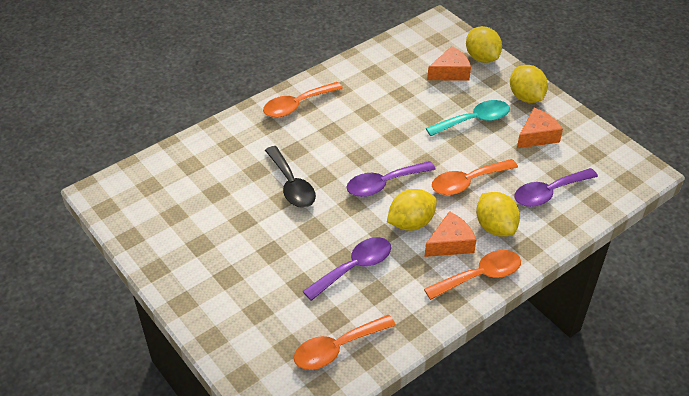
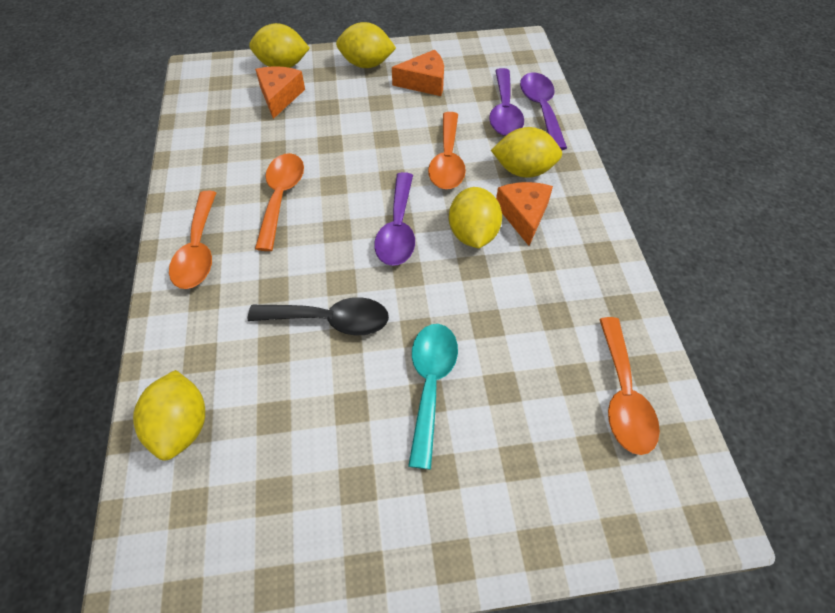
camera: 60 degrees left, 10 degrees up
purple spoon [303,237,391,301] -> purple spoon moved to [520,72,567,150]
orange spoon [424,250,521,300] -> orange spoon moved to [255,153,304,251]
turquoise spoon [426,100,510,136] -> turquoise spoon moved to [408,324,458,469]
orange cheese [517,108,563,148] -> orange cheese turned 90 degrees clockwise [392,50,444,96]
none -> yellow lemon [133,370,205,461]

